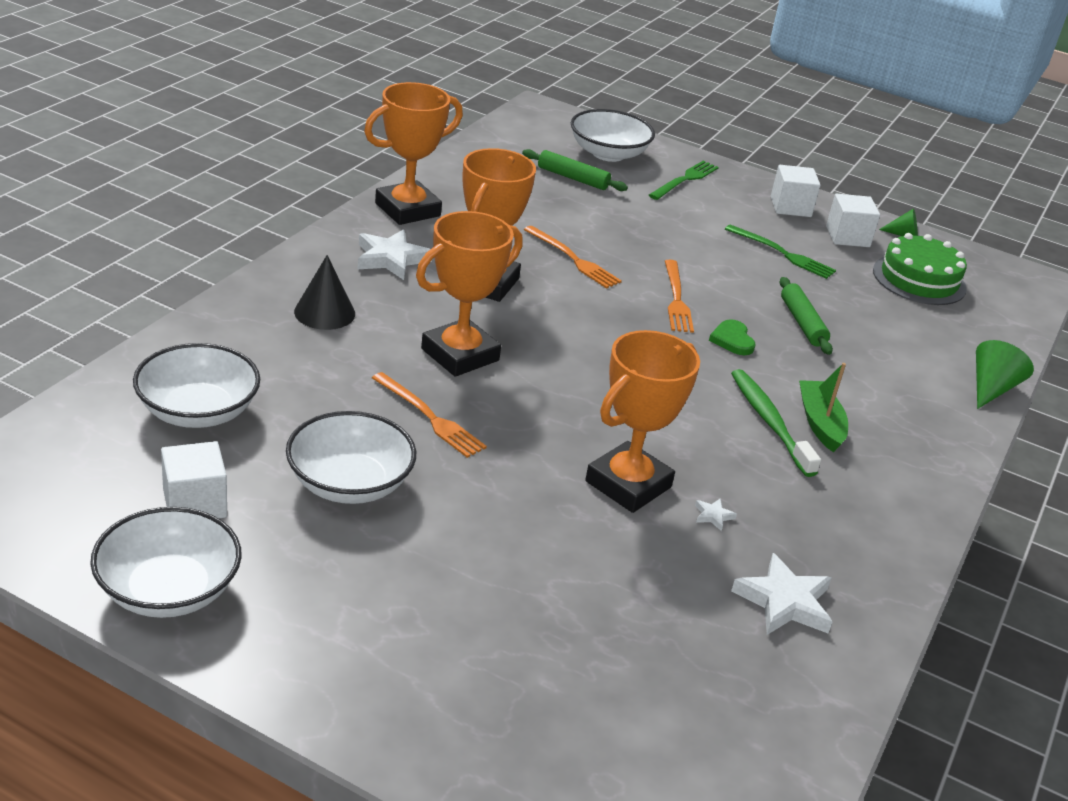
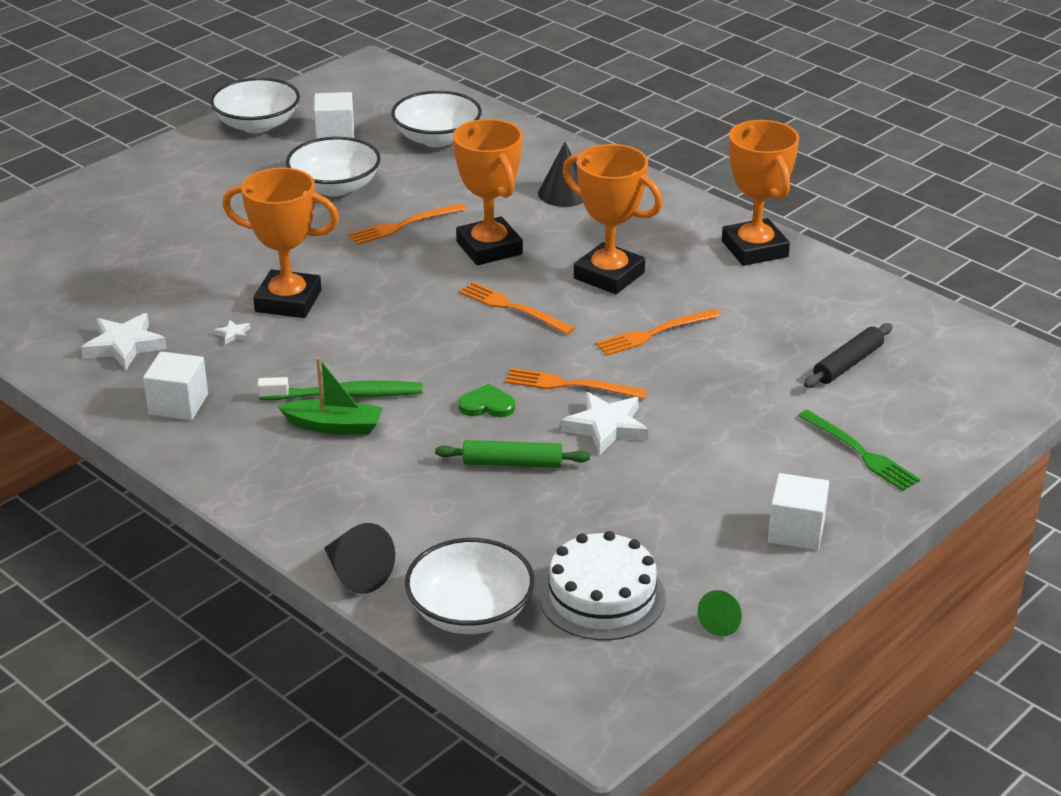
camera: 110 degrees right, 0 degrees up
white star [357,229,432,280] -> white star moved to [561,392,648,455]
green rolling pin [522,149,628,191] -> black rolling pin [804,323,892,388]
white bowl [571,109,655,162] -> white bowl moved to [405,538,535,634]
orange trophy [585,330,700,513] -> orange trophy turned 45 degrees counterclockwise [222,168,339,318]
green fork [725,224,836,279] -> none
white cube [826,194,880,247] -> white cube moved to [143,351,208,420]
green cake [873,233,967,305] -> white cake [539,531,666,640]
green cone [976,340,1034,409] -> black cone [324,523,395,594]
none -> orange fork [459,282,575,335]

